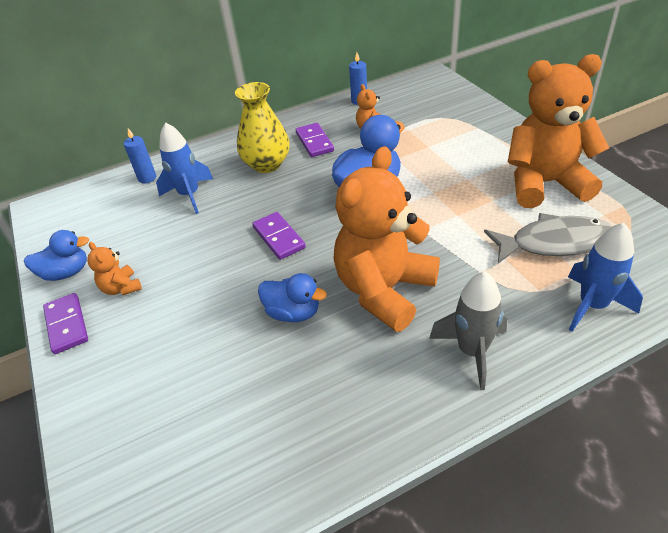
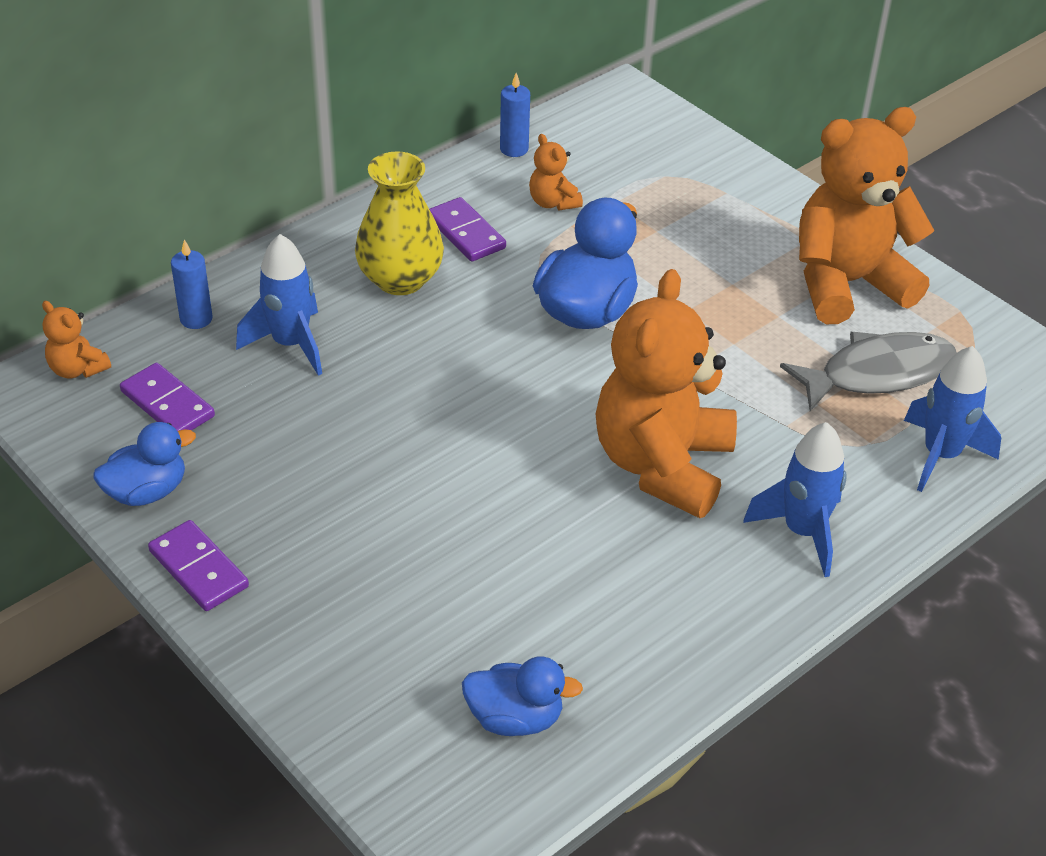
camera: 20 degrees left, 0 degrees up
orange teddy bear [87,242,142,295] -> orange teddy bear moved to [42,301,111,379]
purple domino [252,212,306,260] -> purple domino moved to [120,363,215,431]
blue duck [258,273,327,322] -> blue duck moved to [462,657,583,736]
grey rocket [429,271,507,390] -> blue rocket [743,422,847,577]

